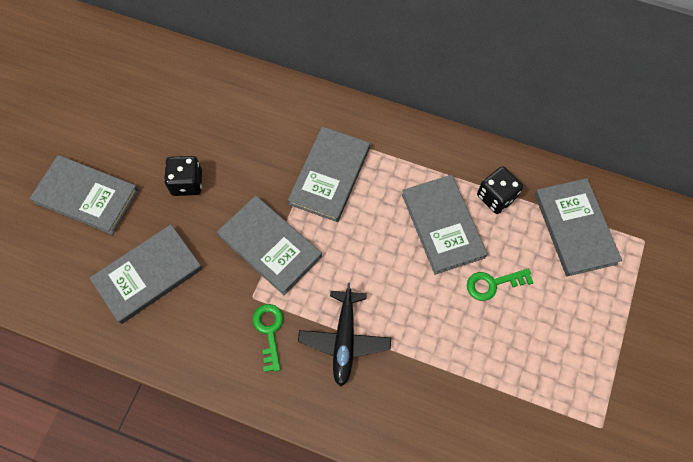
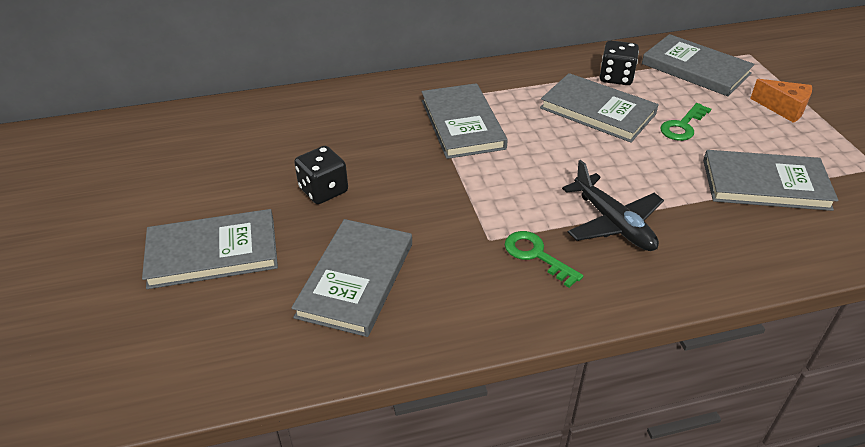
camera: 35 degrees left, 25 degrees down
grey book [217,196,322,295] -> grey book moved to [703,150,838,211]
none -> orange cheese [750,79,812,123]

